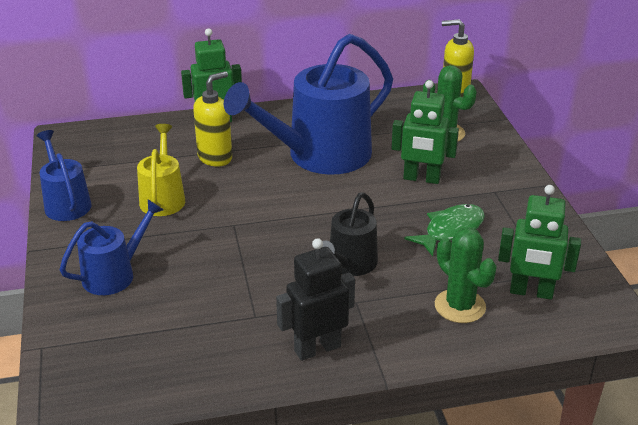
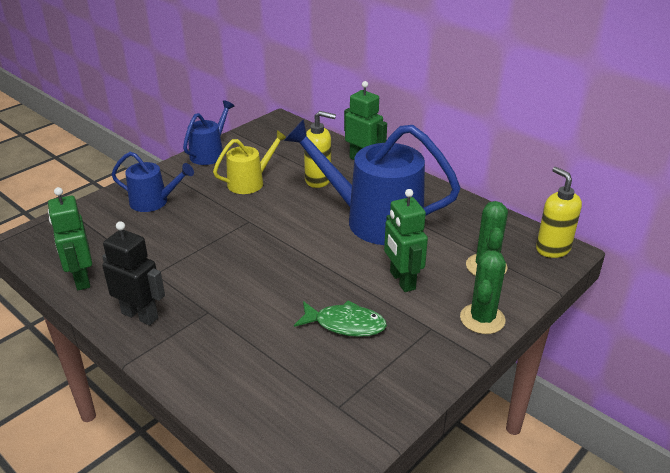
camera: 55 degrees right, 0 degrees up
black watering can [322,192,378,276] -> none
green cactus [435,227,497,323] -> green cactus moved to [460,250,506,334]
green robot [498,185,581,300] -> green robot moved to [48,187,92,290]

